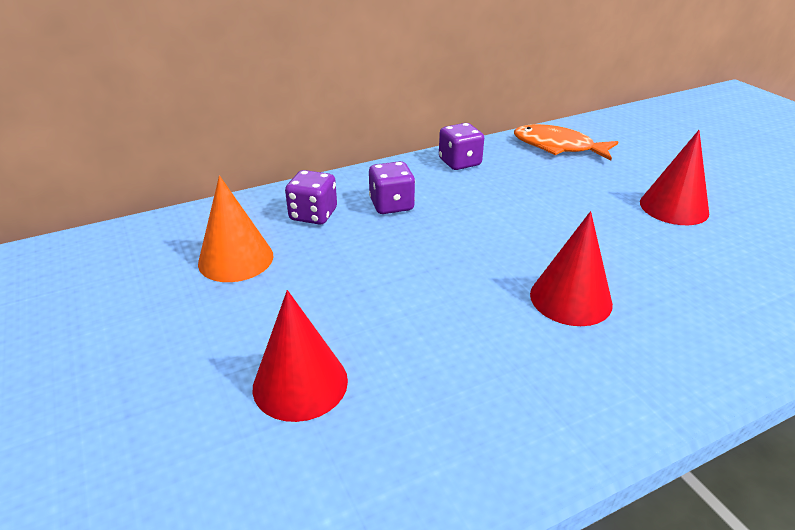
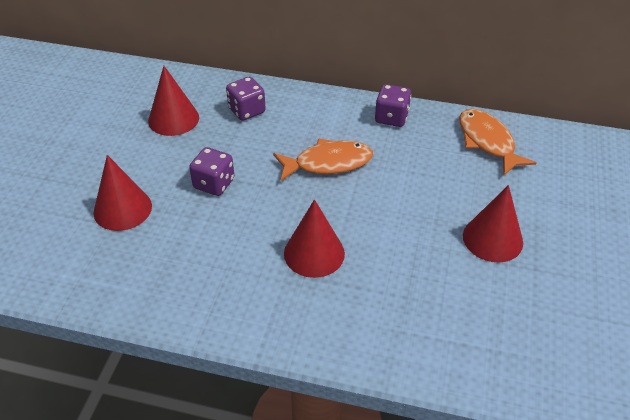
camera: 40 degrees right, 10 degrees up
orange cone [198,175,273,282] -> red cone [148,66,199,136]
purple dice [369,161,415,214] -> purple dice moved to [189,147,234,196]
none -> orange fish [273,139,373,182]

